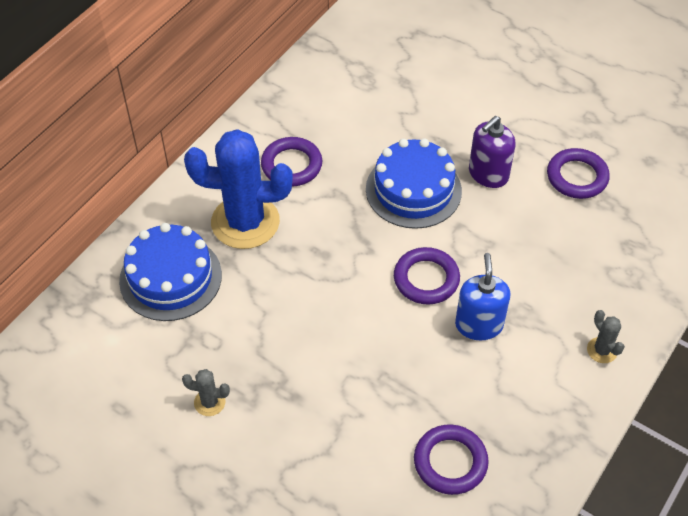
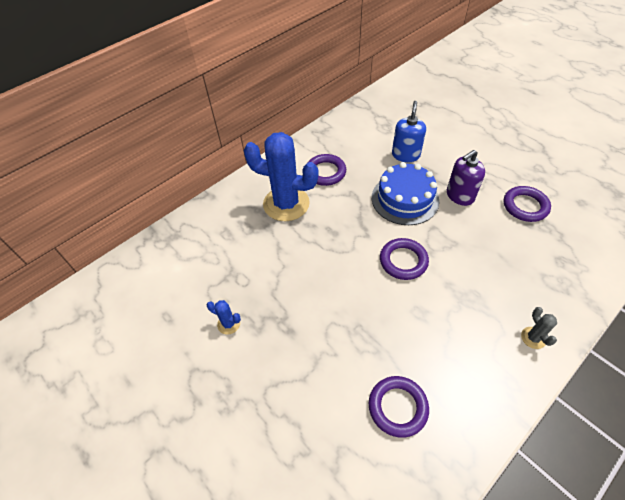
camera: 15 degrees right, 0 degrees up
blue cake [119,223,222,321] -> none
grey cactus [182,369,230,416] -> blue cactus [207,300,241,335]
blue soap dispenser [455,253,510,340] -> blue soap dispenser moved to [392,101,426,162]

